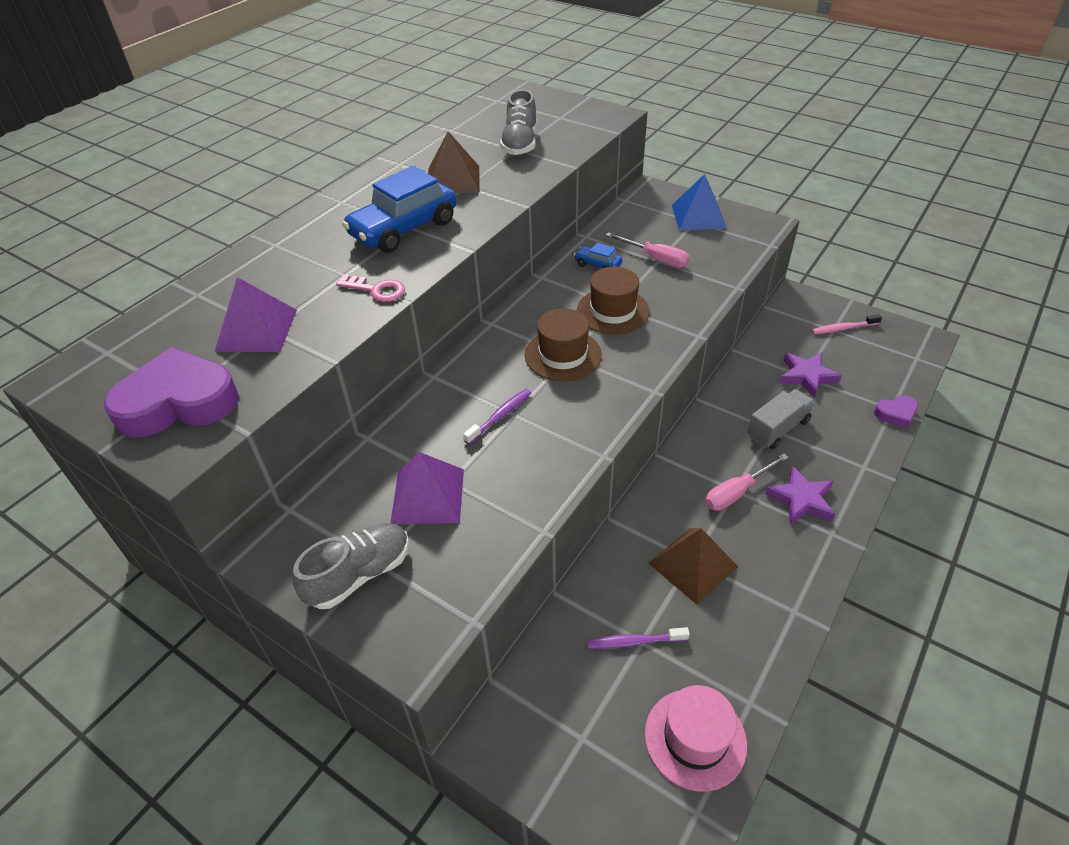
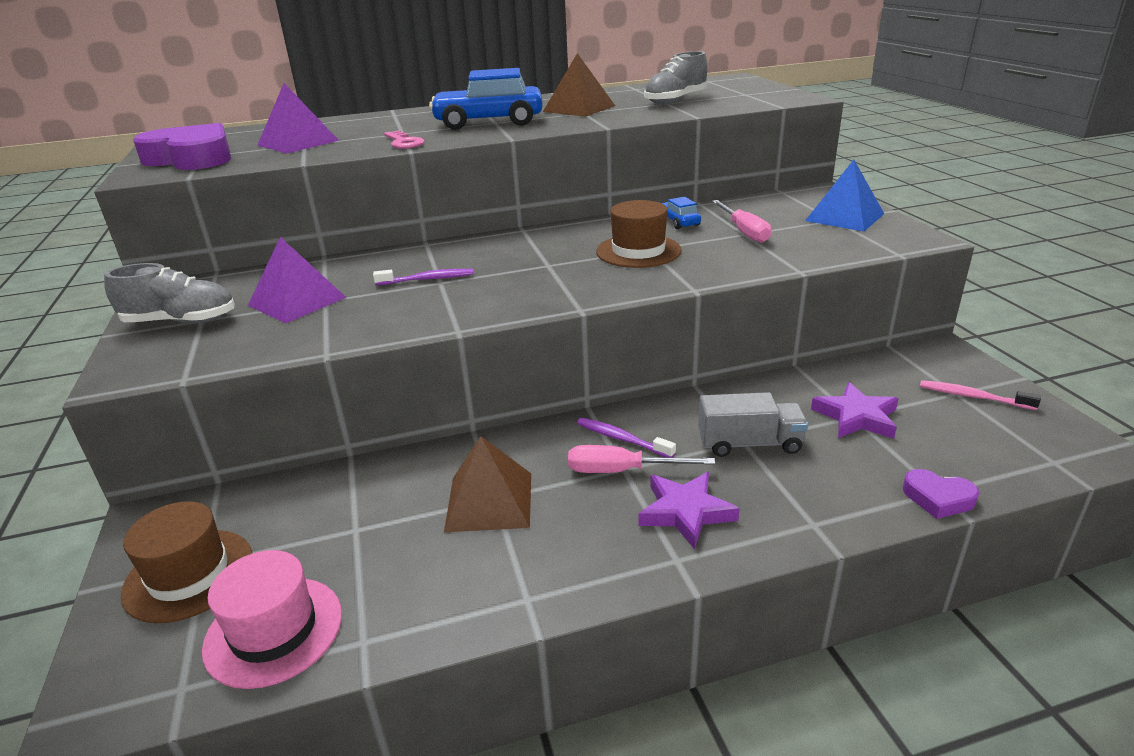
camera: 40 degrees right, 15 degrees down
brown hat [525,308,602,381] -> brown hat moved to [121,501,252,623]
purple toothbrush [587,627,690,649] -> purple toothbrush moved to [577,418,676,458]

